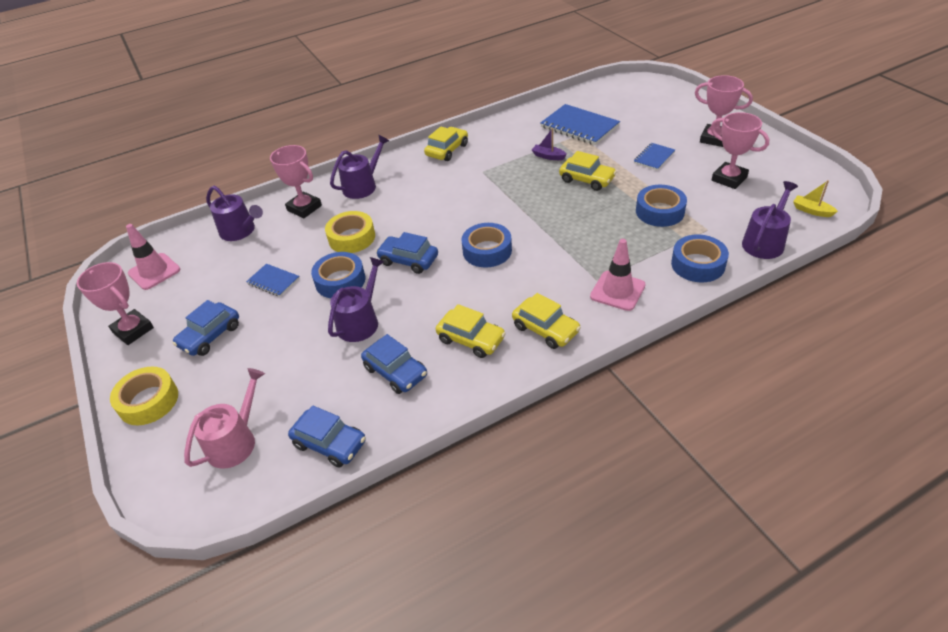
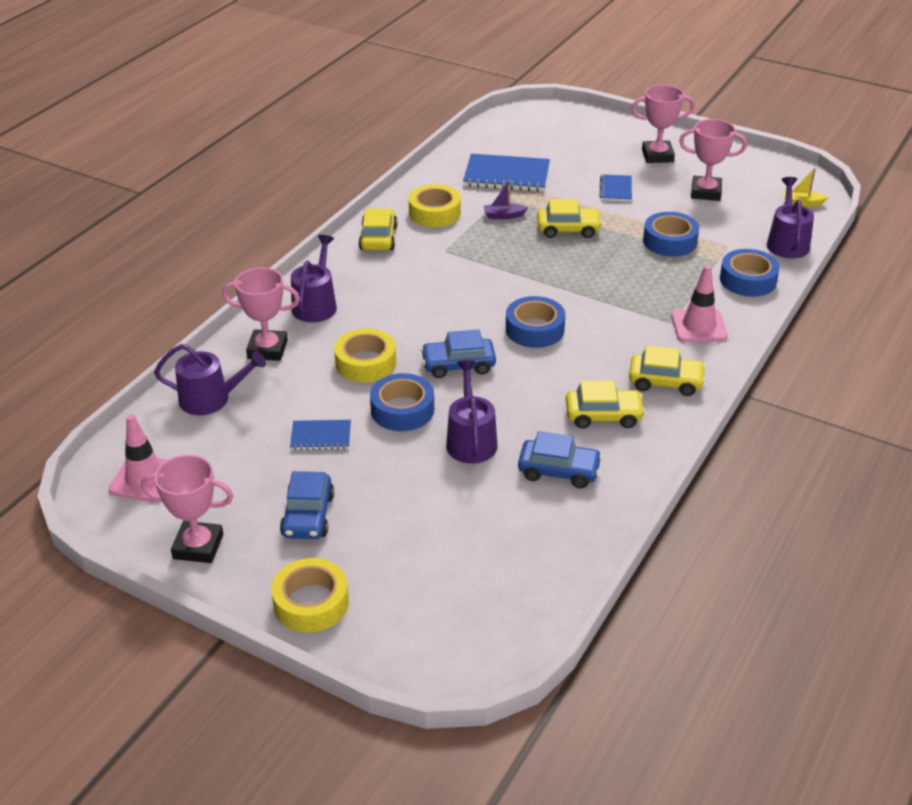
camera: 35 degrees left, 5 degrees down
pink watering can [184,368,265,469] -> none
blue car [288,406,366,468] -> none
none -> yellow tape [409,184,461,227]

